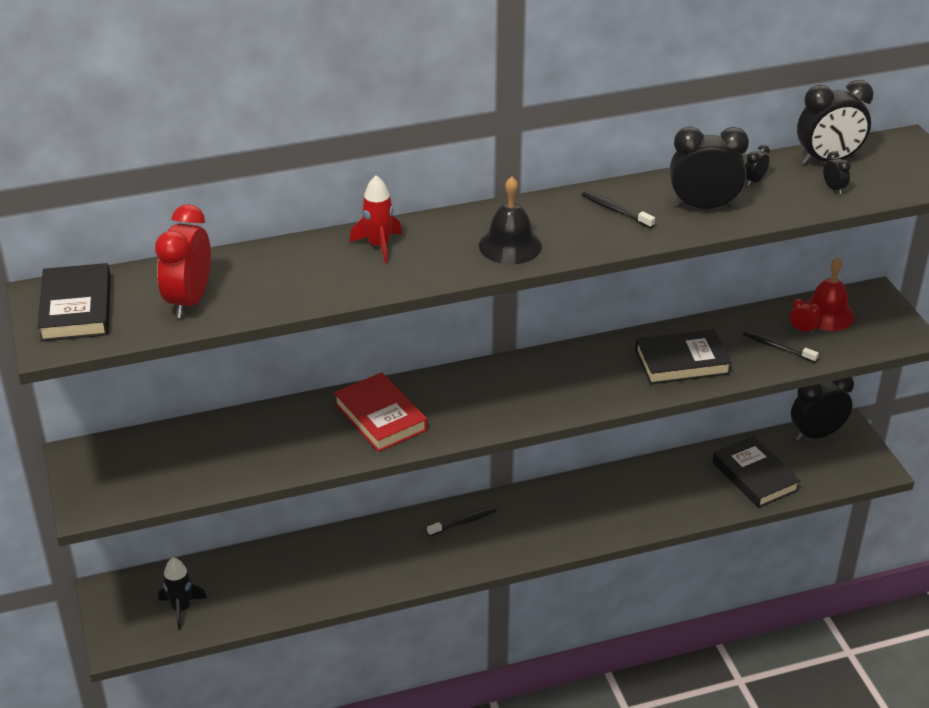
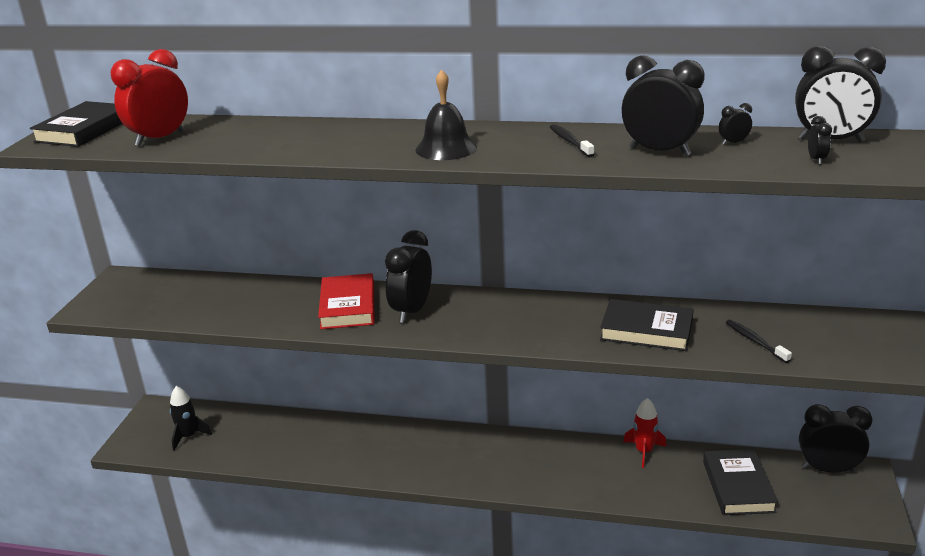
camera: 30 degrees right, 10 degrees down
red rocket [350,175,402,263] -> red rocket moved to [623,398,666,468]
black toothbrush [427,506,497,536] -> none
red clock [790,299,820,334] -> none
red bell [804,257,855,331] -> none
none -> black clock [385,230,432,323]

